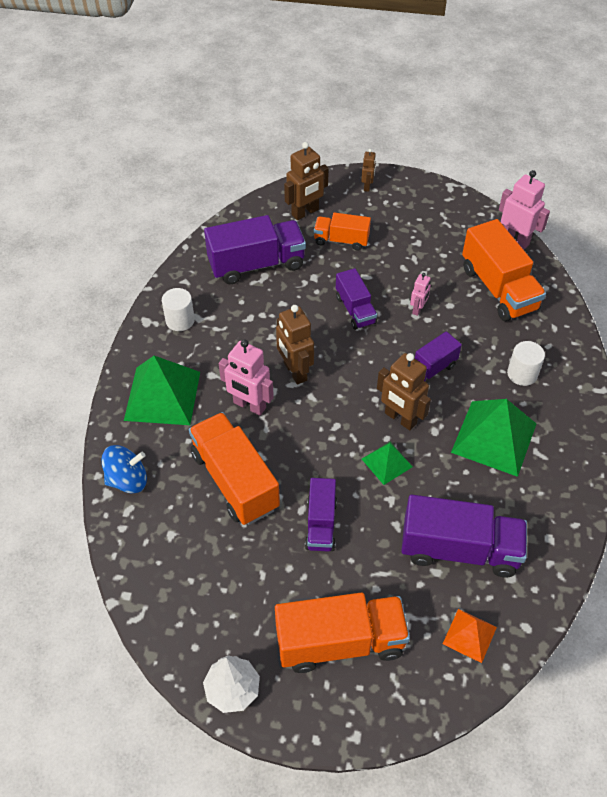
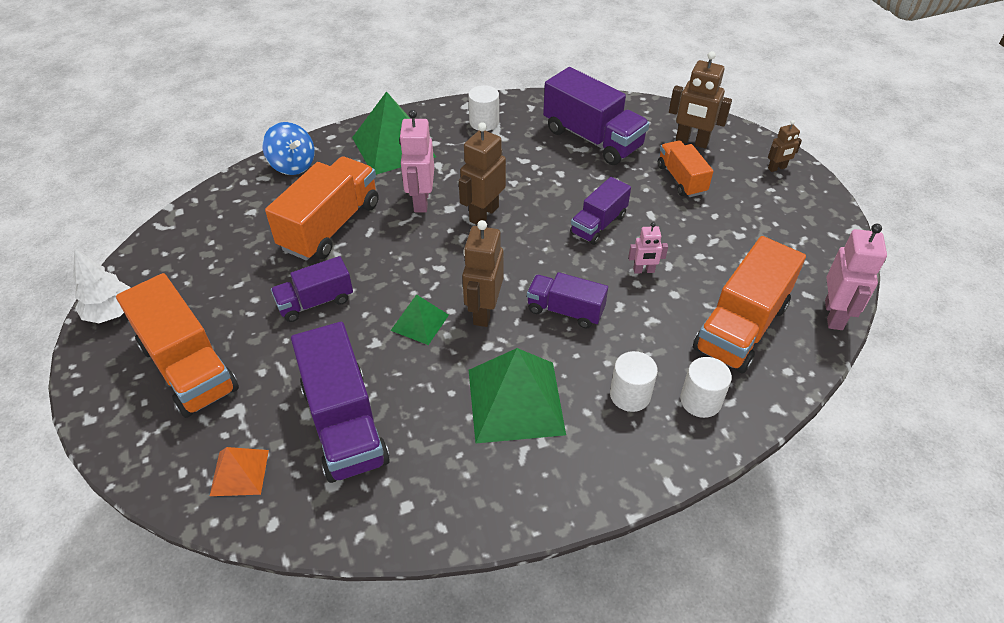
camera: 60 degrees right, 5 degrees down
none -> white cylinder [680,357,732,418]

